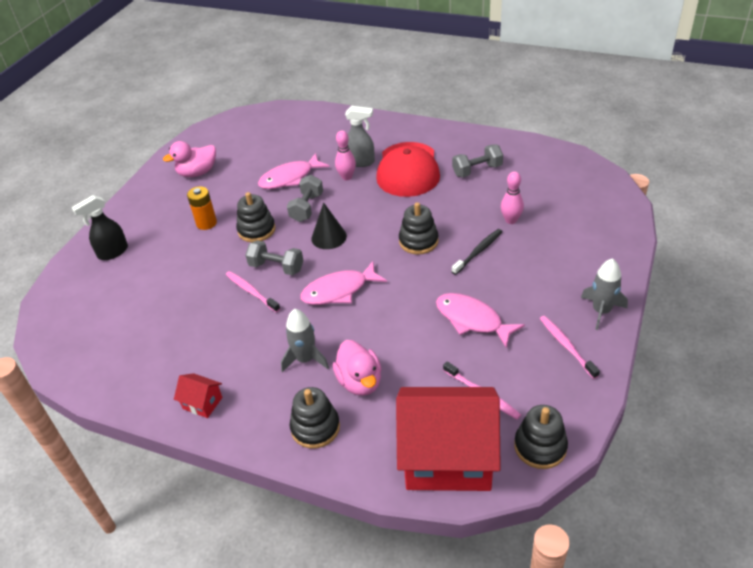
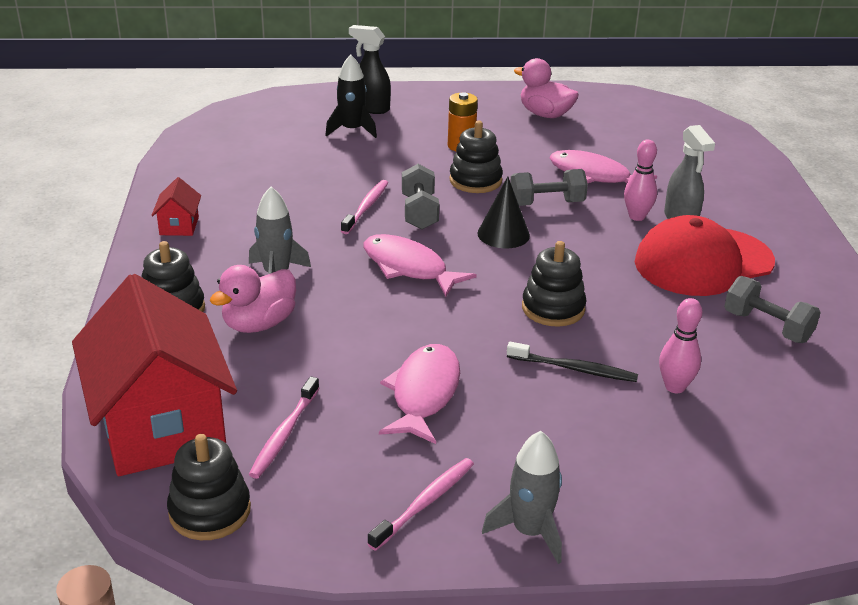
camera: 60 degrees right, 10 degrees down
none -> black rocket [325,55,377,138]

